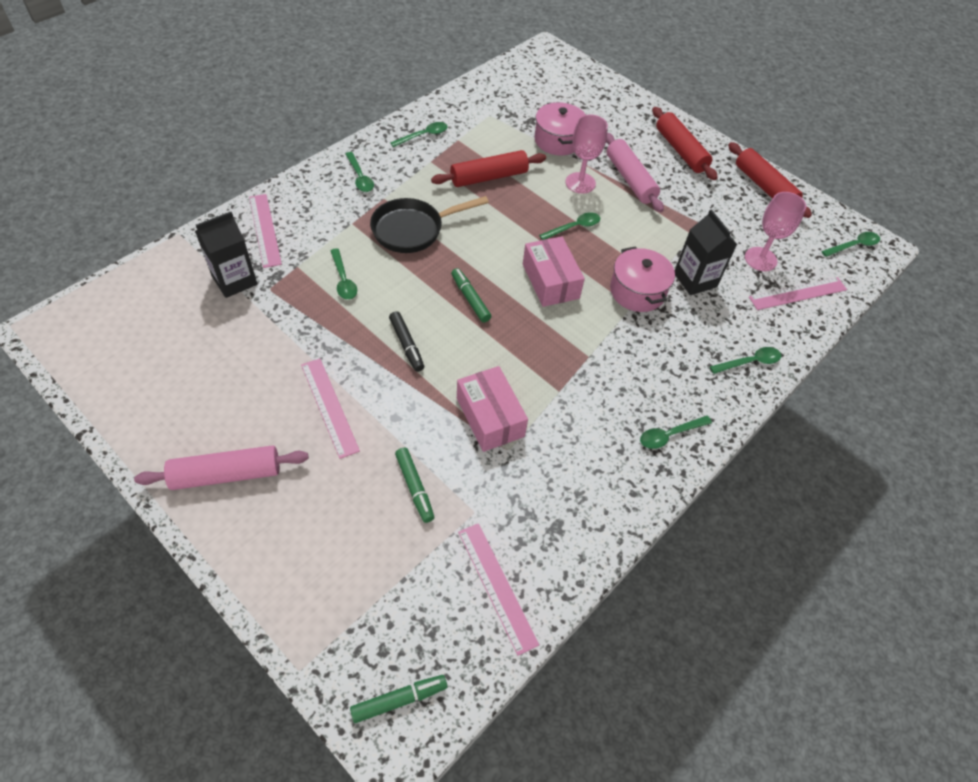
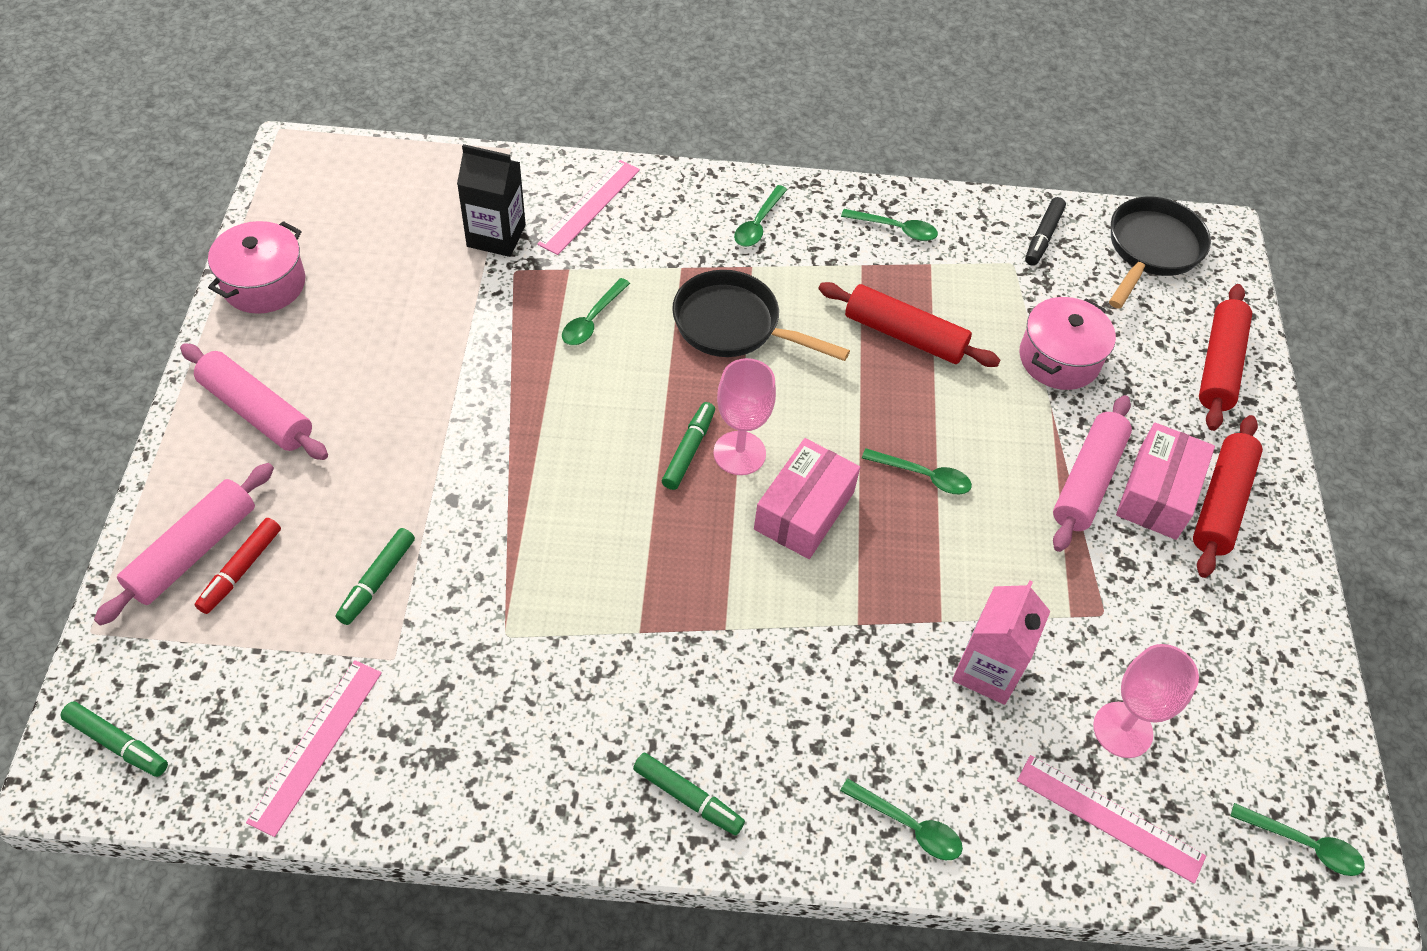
camera: 50 degrees right, 0 degrees up
pink ruler [301,359,360,459] -> none
black marker [389,311,424,372] -> black marker moved to [1025,197,1066,266]
pink box [457,366,528,452] -> pink box moved to [1116,423,1215,540]
pink goblet [565,115,608,194] -> pink goblet moved to [713,358,776,475]
pink pot [610,246,675,312] -> pink pot moved to [208,221,305,314]
green spoon [640,416,712,449] -> green marker [633,753,745,835]
black carton [674,209,737,295] -> pink carton [952,580,1050,705]
red rolling pin [728,142,812,218] -> red rolling pin moved to [1199,284,1252,431]
none -> pink rolling pin [94,463,274,626]
none -> red marker [194,518,281,614]
none -> black pan [1109,197,1211,309]

